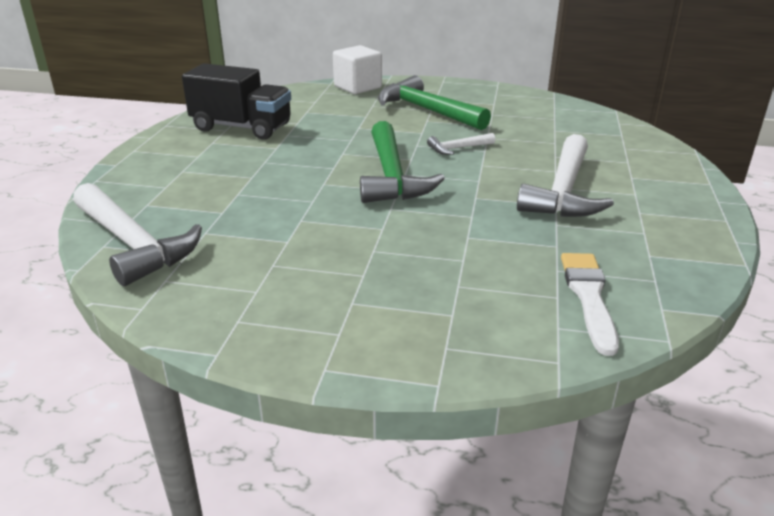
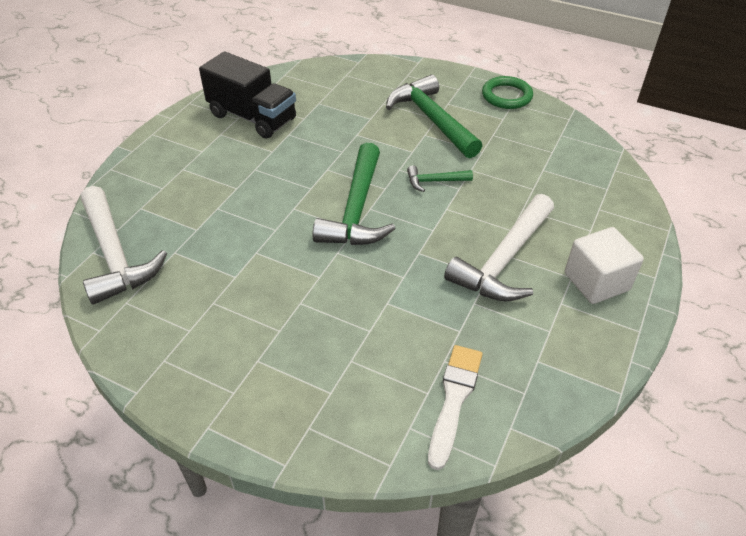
camera: 15 degrees right, 15 degrees up
white cube [333,45,382,94] -> white cube moved to [565,227,644,304]
white hammer [427,133,495,155] -> green hammer [407,165,473,192]
none -> green ring [482,76,533,109]

